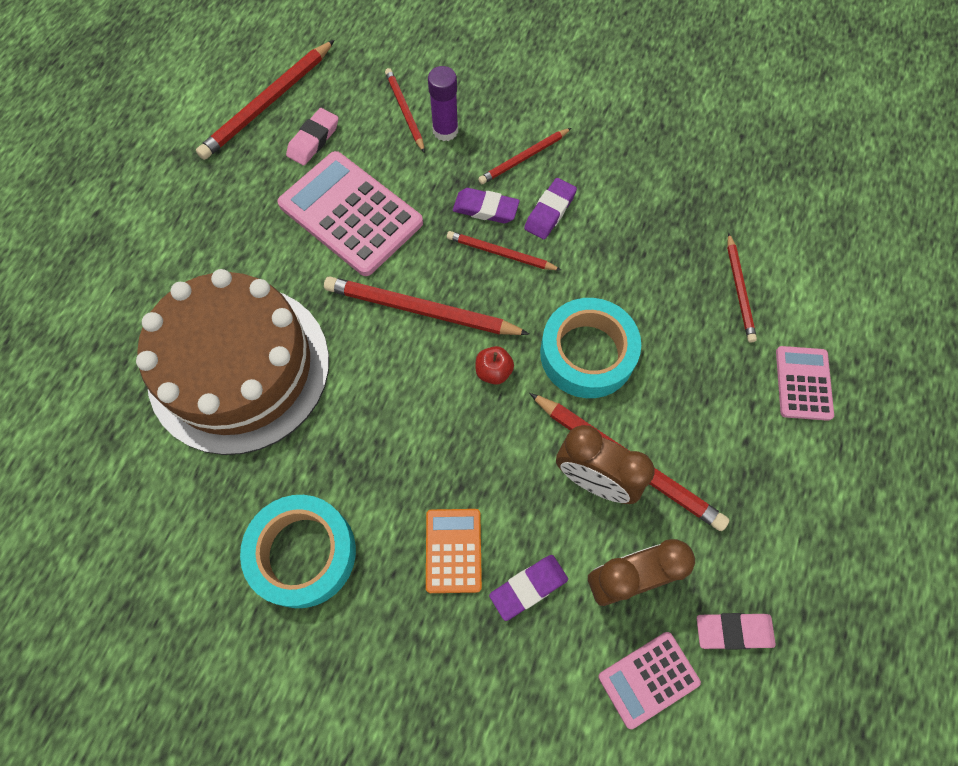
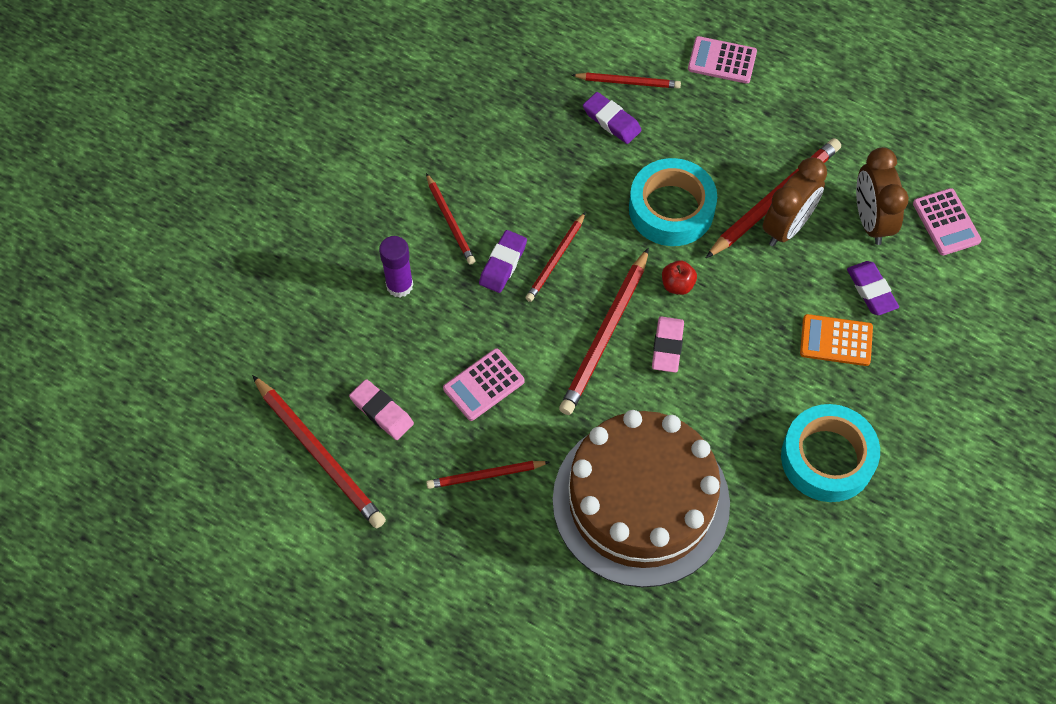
camera: 80 degrees left, 5 degrees down
pink calculator [278,151,423,276] -> pink calculator [443,348,525,421], size x0.54
red pencil [385,68,425,153] -> red pencil moved to [426,461,549,489]
purple eraser [524,178,577,240] -> purple eraser moved to [583,92,642,144]
pink eraser [697,613,776,649] -> pink eraser moved to [652,316,684,373]

